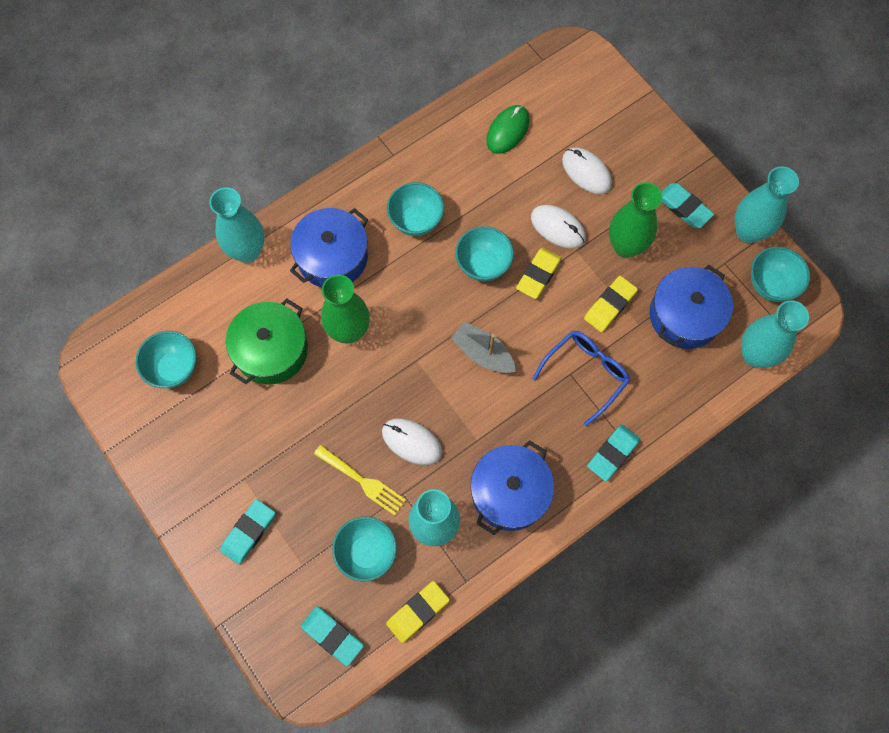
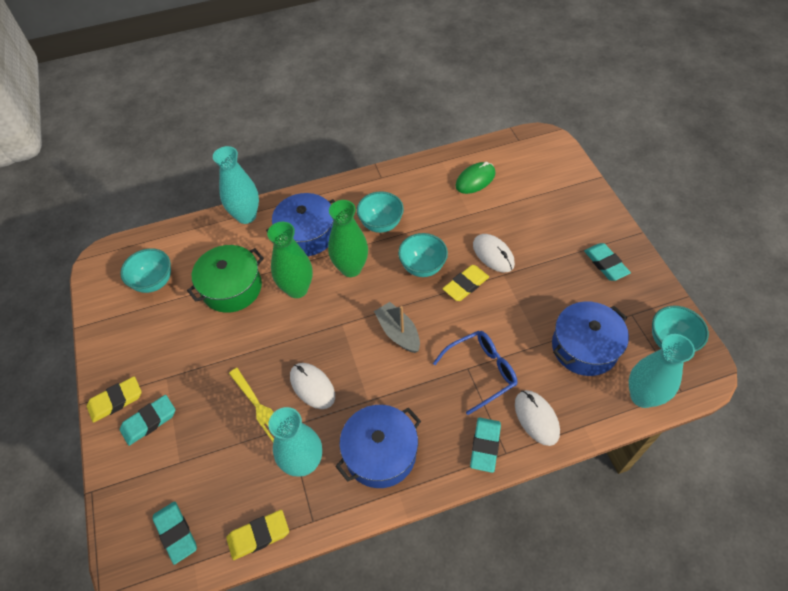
camera: 20 degrees right, 15 degrees down
turquoise bowl [332,516,397,582] -> none
white mouse [562,148,612,194] -> white mouse moved to [515,390,560,446]
yellow eraser [584,276,638,332] -> yellow eraser moved to [87,376,142,423]
turquoise eraser [587,424,641,481] -> turquoise eraser turned 45 degrees counterclockwise [470,418,501,473]
green vase [609,182,663,258] -> green vase moved to [328,200,368,277]
turquoise vase [735,166,799,243] -> none

